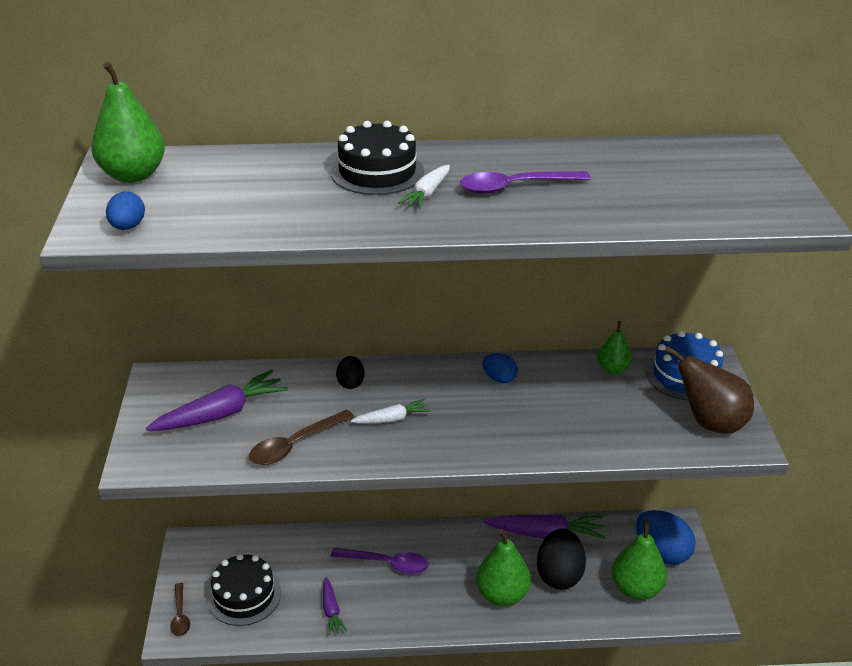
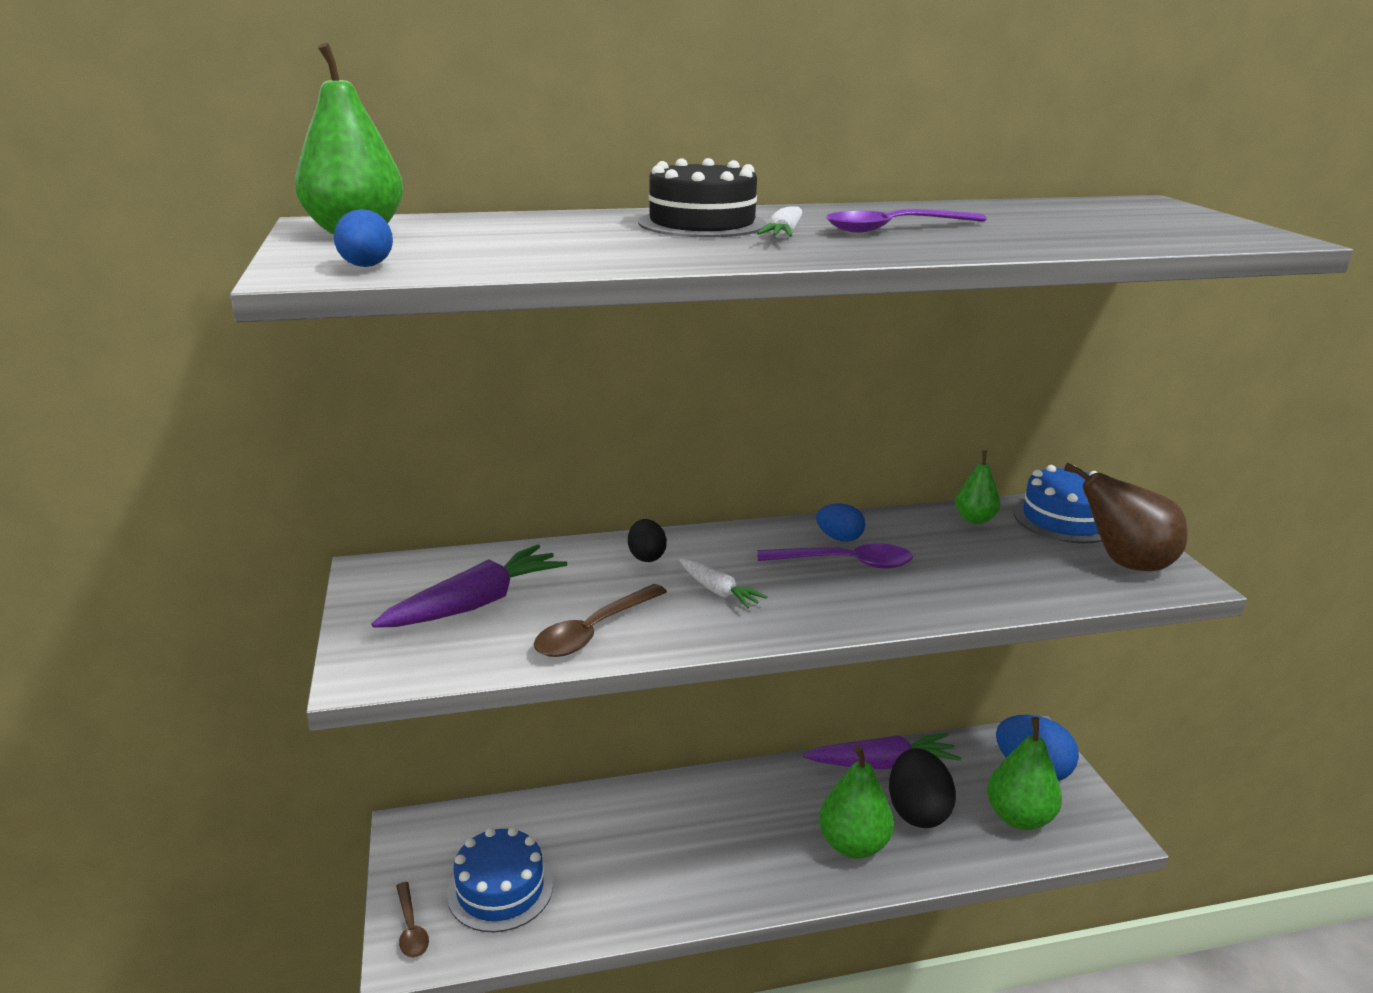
camera: 10 degrees left, 10 degrees down
black cake [207,554,281,626] -> blue cake [447,827,553,932]
purple carrot [323,577,347,635] -> none
purple spoon [330,548,429,574] -> purple spoon moved to [758,543,913,569]
white carrot [351,399,431,424] -> white carrot turned 75 degrees clockwise [679,559,768,609]

